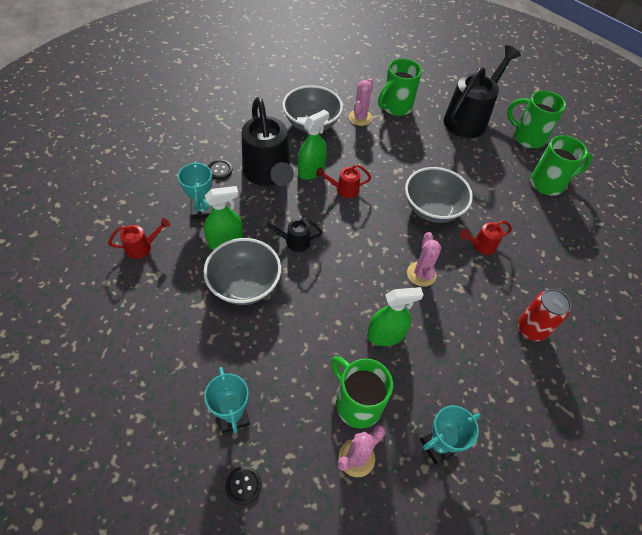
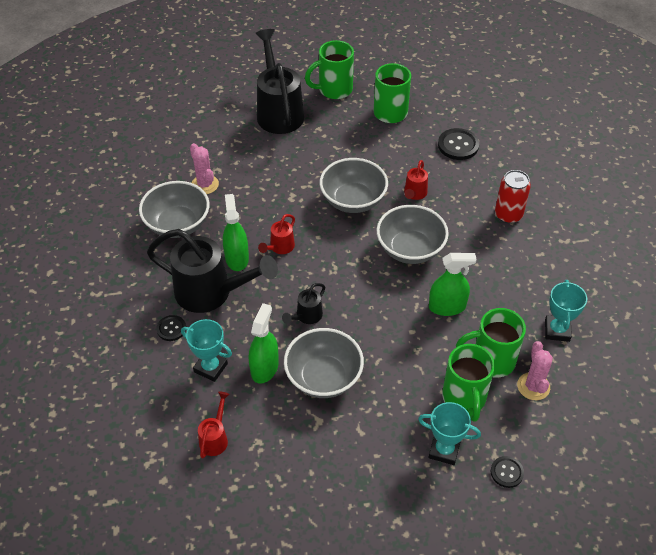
camera: 50 degrees left, 5 degrees down
green spray bottle [367,287,423,346] -> green spray bottle turned 60 degrees clockwise [429,253,477,316]
green mug [378,58,422,116] -> green mug moved to [442,344,495,422]
pink cactus [407,232,441,287] -> grey bowl [377,205,449,264]
none -> black button [438,128,479,160]

